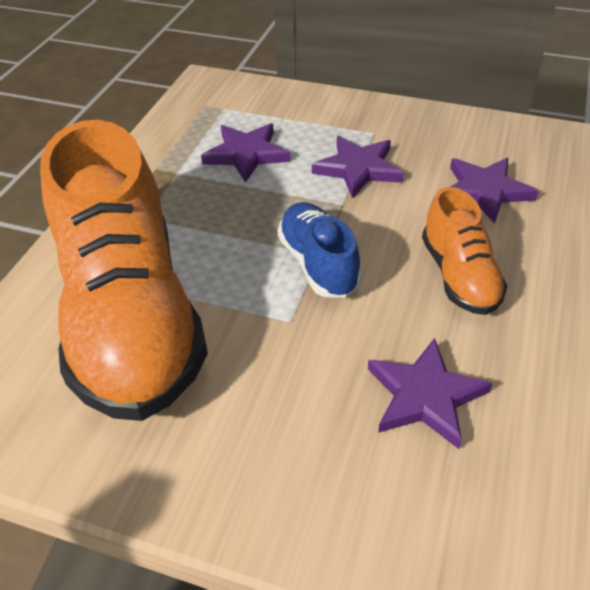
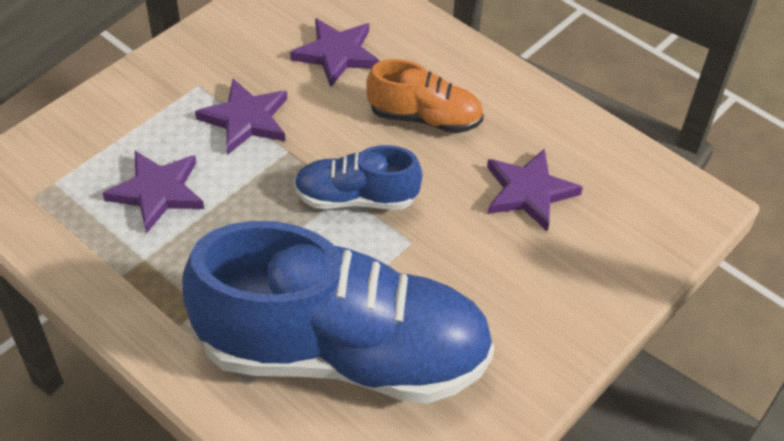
camera: 70 degrees left, 5 degrees up
orange shoe [40,120,208,421] -> blue shoe [182,221,494,404]

